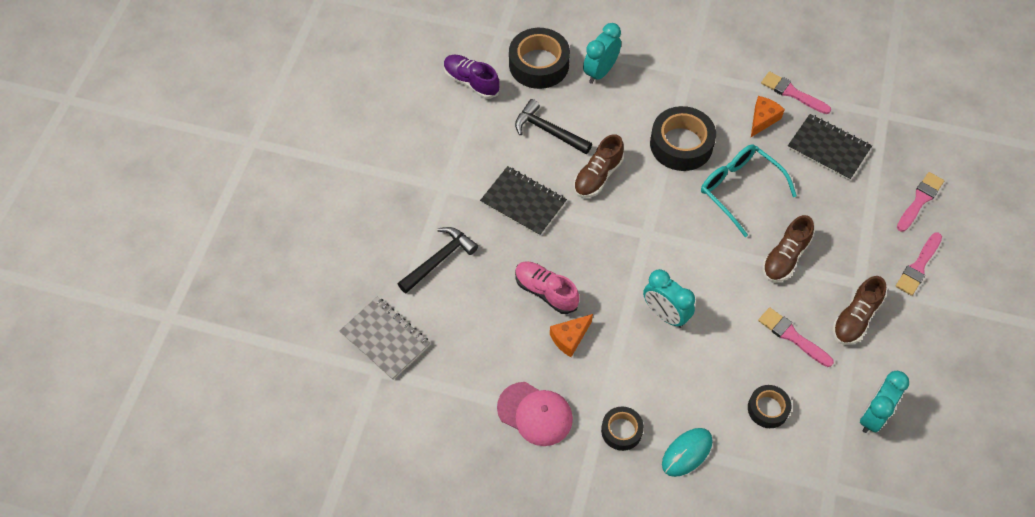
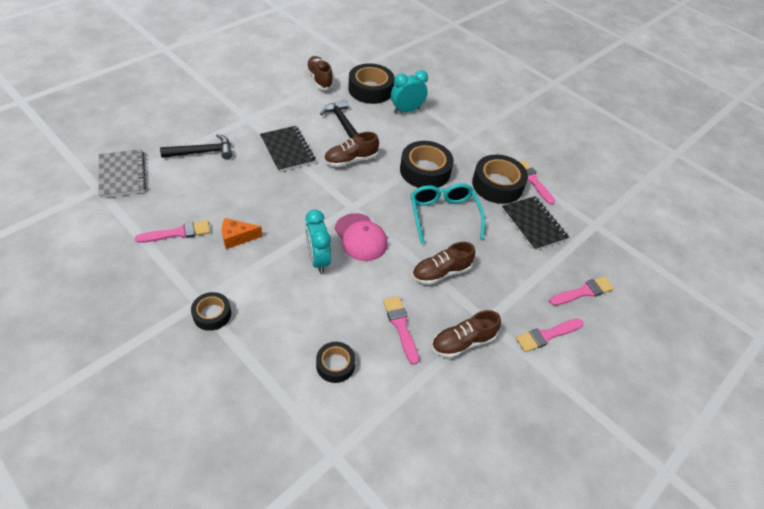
camera: 25 degrees right, 10 degrees down
purple shoe [444,55,500,99] -> brown shoe [306,56,334,90]
pink cap [497,382,573,446] -> pink cap moved to [335,213,388,261]
pink shoe [515,261,579,314] -> none
turquoise mouse [662,428,713,477] -> none
orange cheese [751,96,785,137] -> black tape [472,155,528,204]
turquoise clock [860,371,909,433] -> none
none -> pink brush [135,220,210,243]

